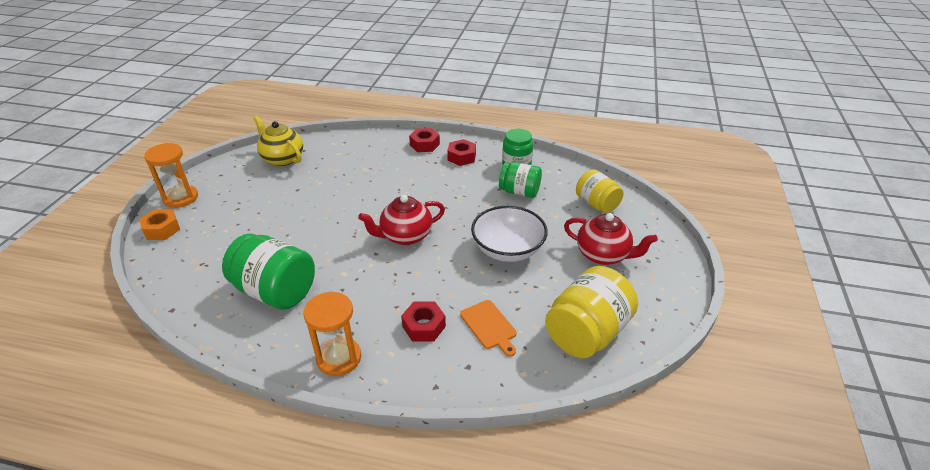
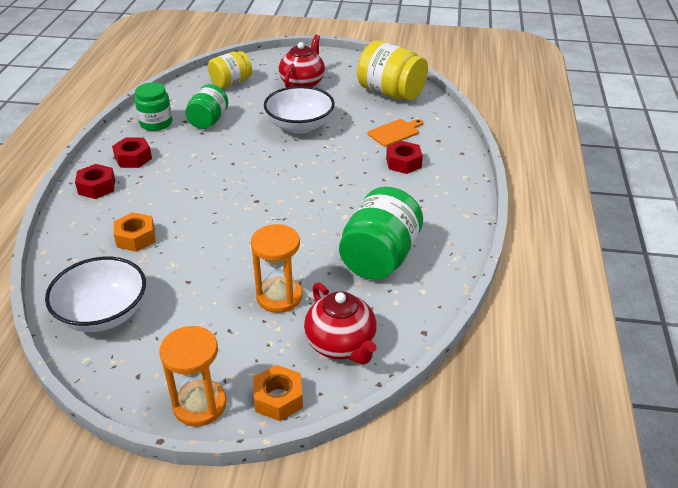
camera: 95 degrees left, 0 degrees up
yellow teapot [253,116,303,166] -> white bowl [45,257,146,332]
orange hourglass [304,291,361,376] -> orange hourglass moved to [251,224,302,313]
red teapot [358,195,445,245] -> red teapot moved to [304,282,377,364]
none -> orange nut [114,212,155,252]

